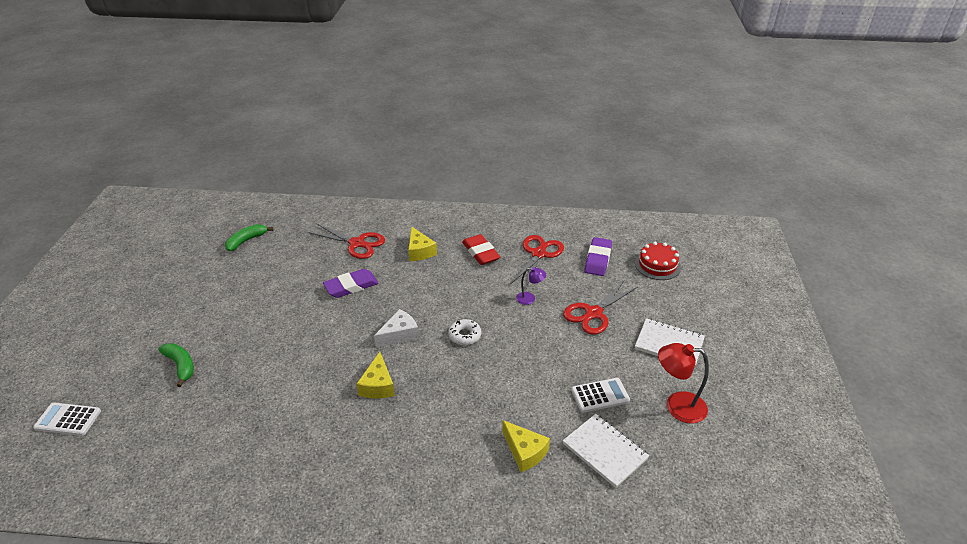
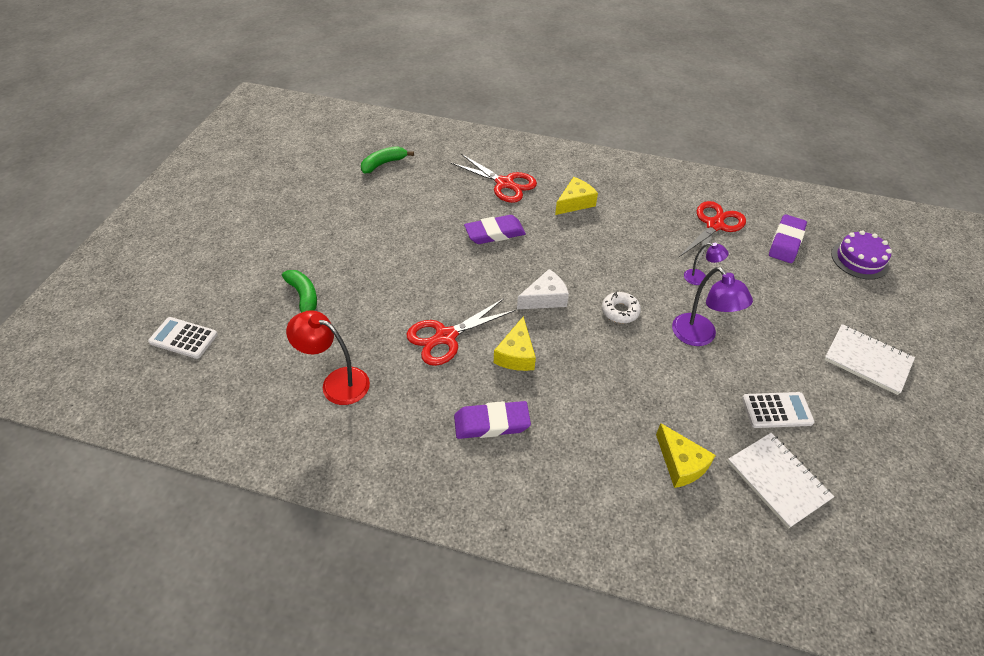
camera: 10 degrees right, 10 degrees up
yellow cheese [408,227,437,261] -> yellow cheese turned 120 degrees counterclockwise [555,177,598,215]
red eraser [462,234,500,265] -> none
red scissors [563,281,638,335] -> red scissors moved to [407,298,516,366]
red cake [635,242,681,280] -> purple cake [831,230,892,279]
red lamp [658,343,709,424] -> red lamp moved to [286,310,370,405]
none -> purple eraser [454,401,531,439]
none -> purple lamp [672,267,753,346]

